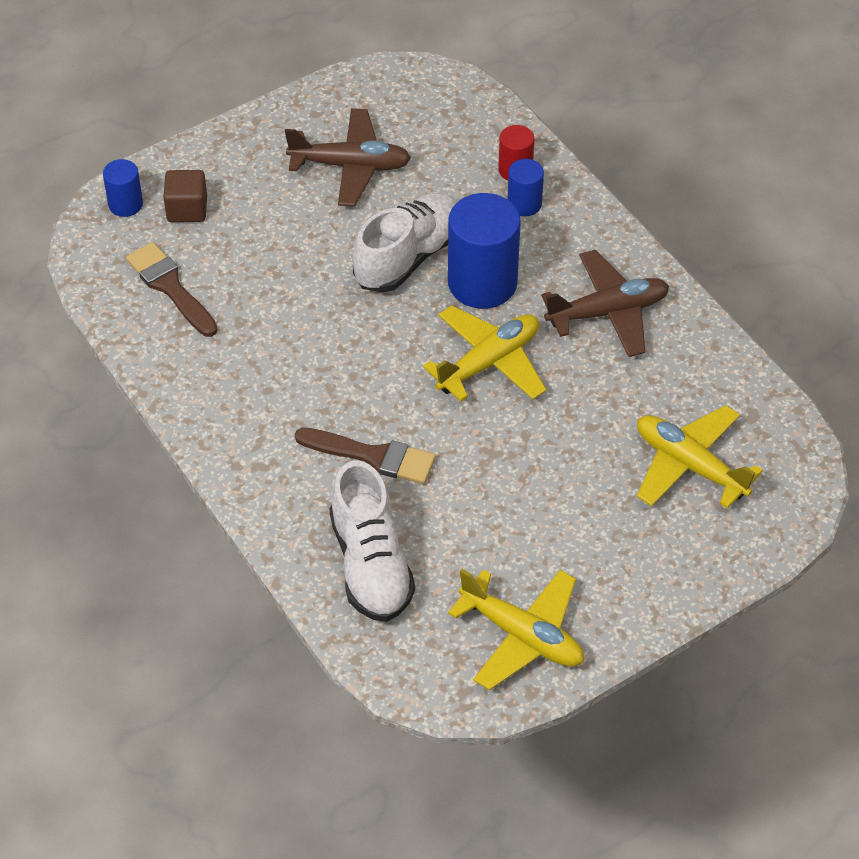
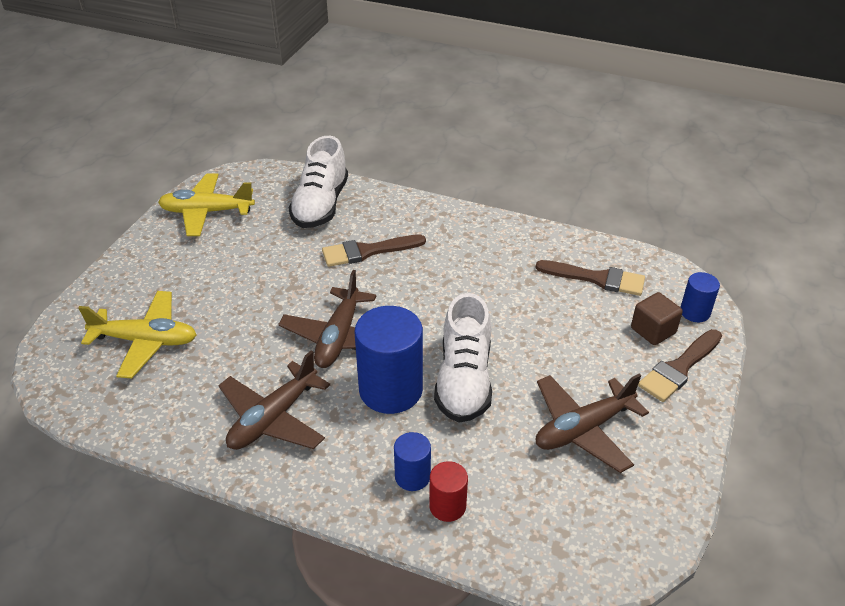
camera: 145 degrees right, 10 degrees down
white shoe [330,461,415,622] -> white shoe turned 120 degrees counterclockwise [289,136,348,228]
yellow plane [423,305,547,401] -> brown plane [278,270,376,368]
none -> brown brush [638,329,722,402]

